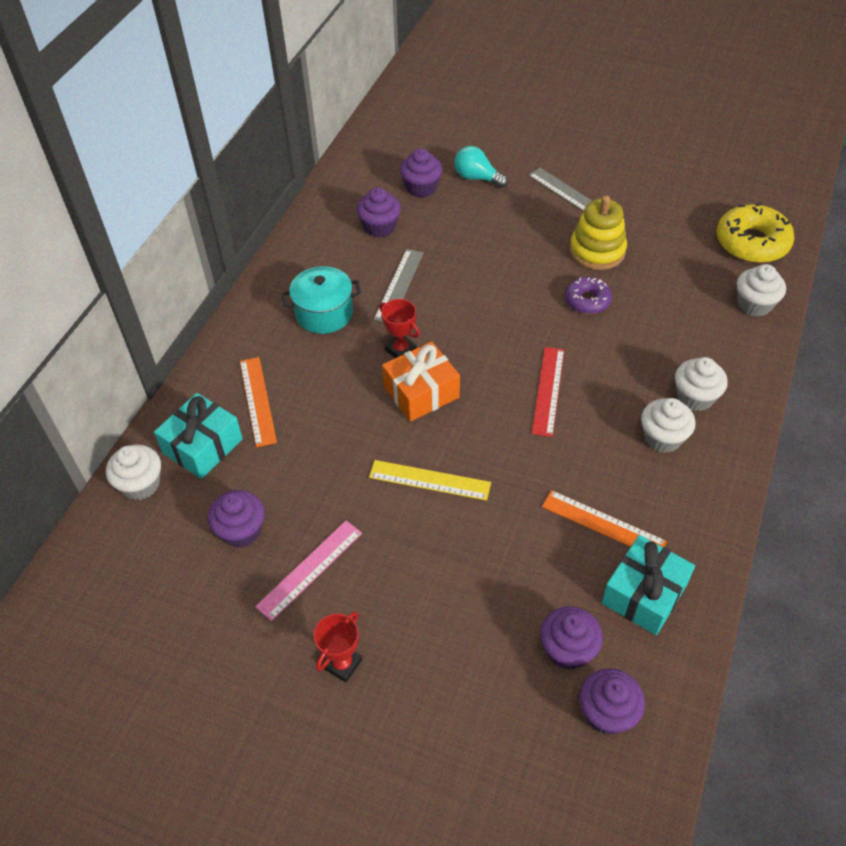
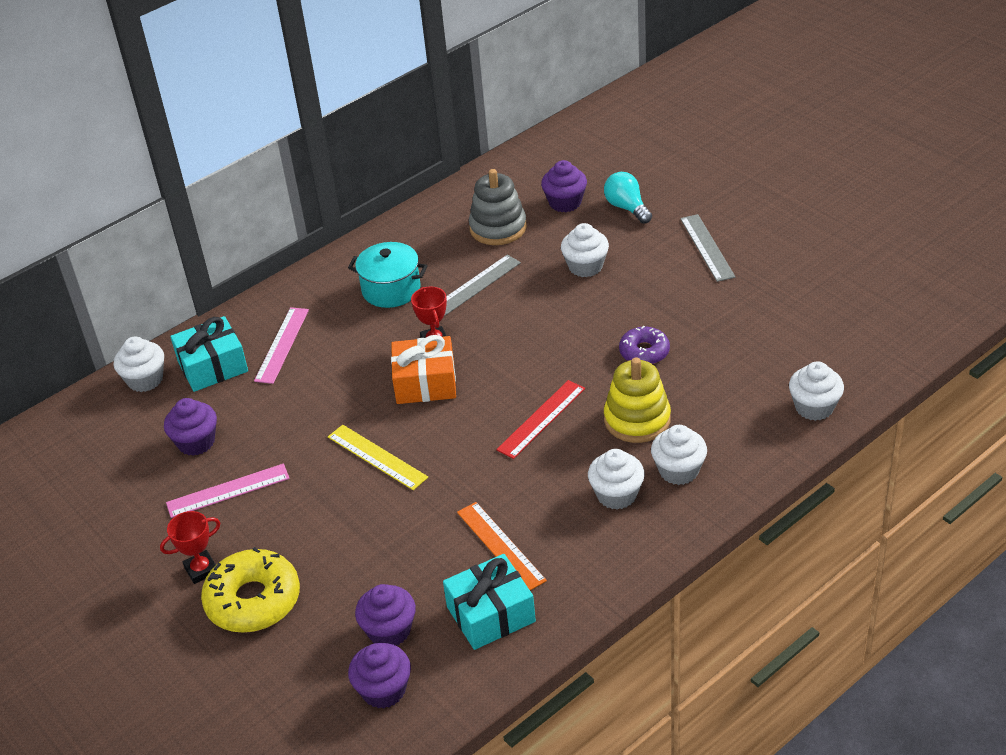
camera: 30 degrees right, 10 degrees down
orange ruler [240,357,277,447] -> pink ruler [254,307,309,384]
purple cupcake [357,187,401,238] -> grey stacking toy [469,169,527,245]
yellow stacking toy [570,195,627,270] -> yellow stacking toy moved to [604,358,671,443]
yellow donut [716,203,795,263] -> yellow donut moved to [201,547,300,633]
none -> white cupcake [561,223,609,277]

